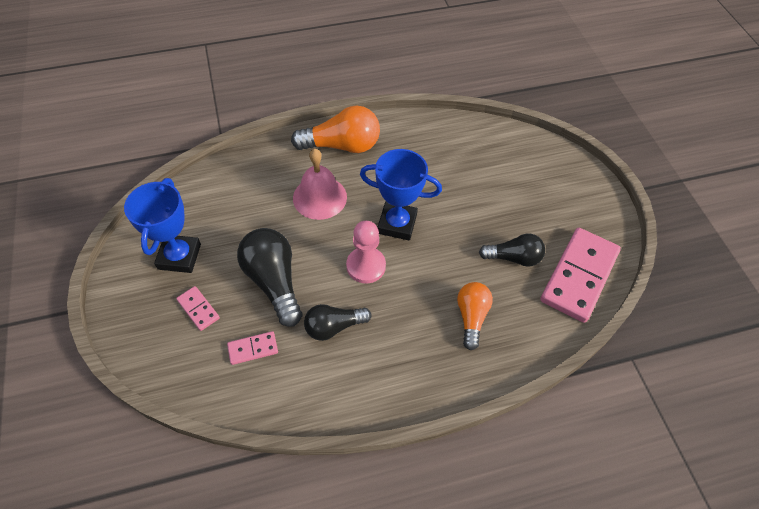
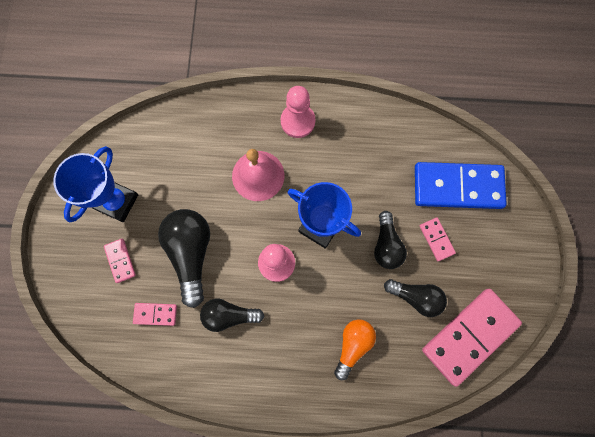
camera: 20 degrees right, 20 degrees up
orange light bulb [291,106,380,153] -> pink pawn [281,86,315,138]
none -> black light bulb [374,211,407,269]
none -> blue domino [415,162,507,209]
none -> pink domino [420,218,456,261]

